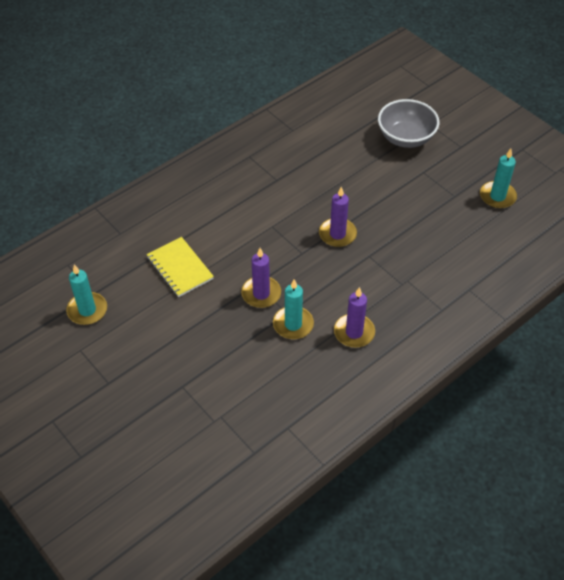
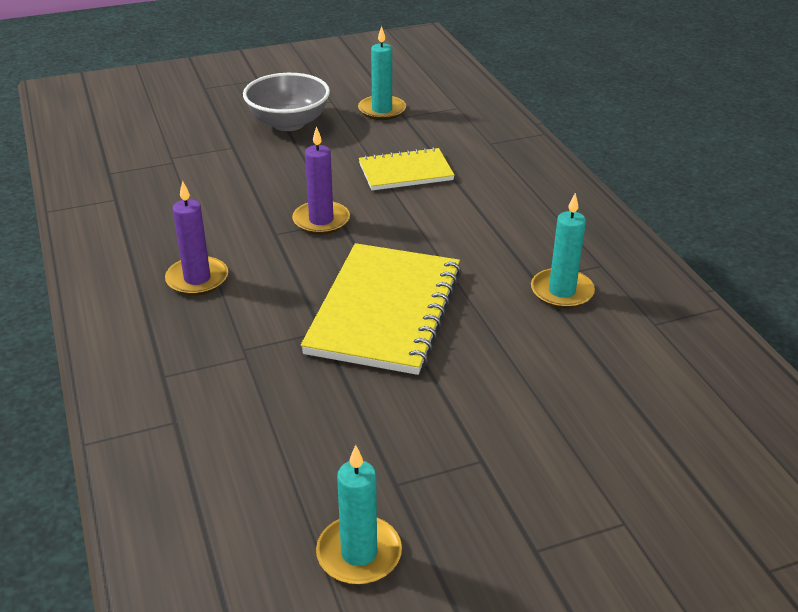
camera: 110 degrees right, 15 degrees down
turquoise candle [273,279,314,339] -> turquoise candle moved to [531,193,595,309]
purple candle [319,187,357,247] -> yellow notebook [301,243,462,375]
grey bowl [378,99,439,148] -> grey bowl moved to [243,73,330,131]

